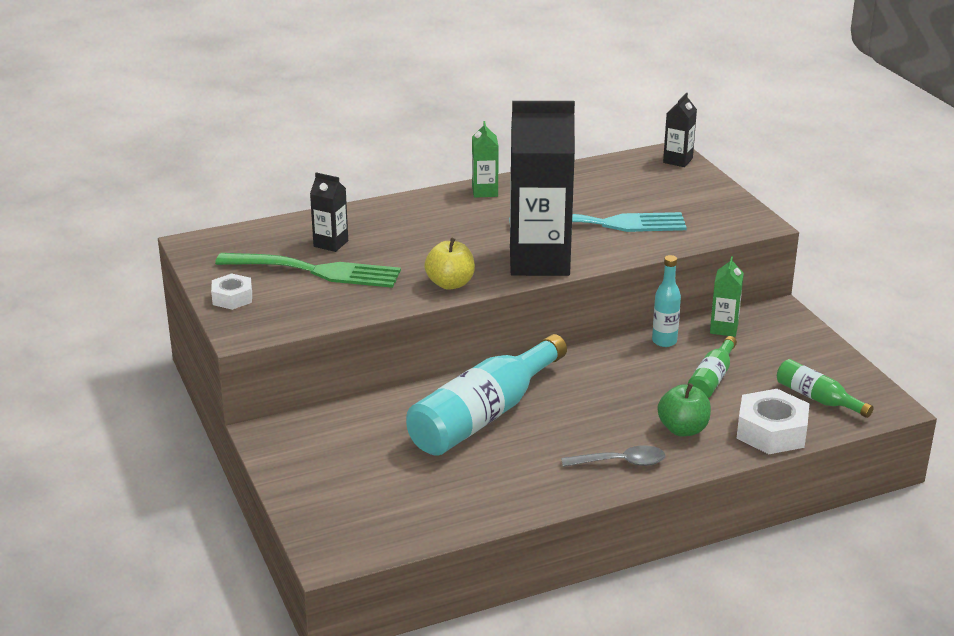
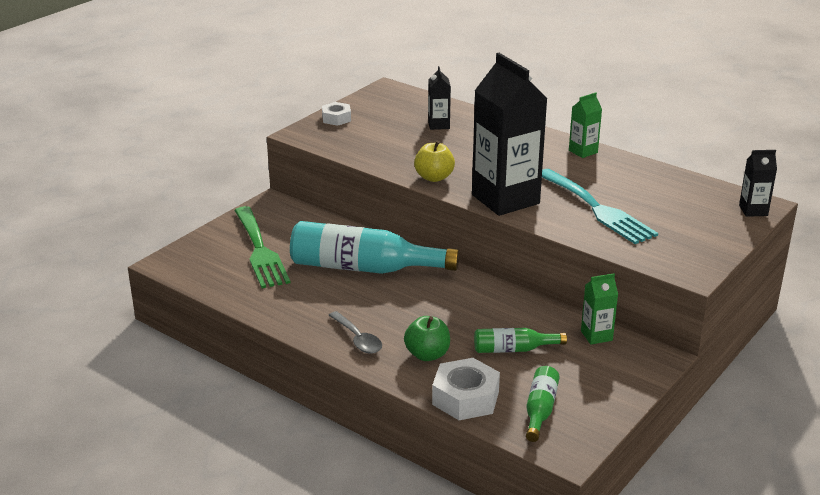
camera: 60 degrees right, 0 degrees up
green fork [215,253,401,288] -> green fork moved to [234,206,290,288]
turquoise bottle [652,255,681,347] -> none

